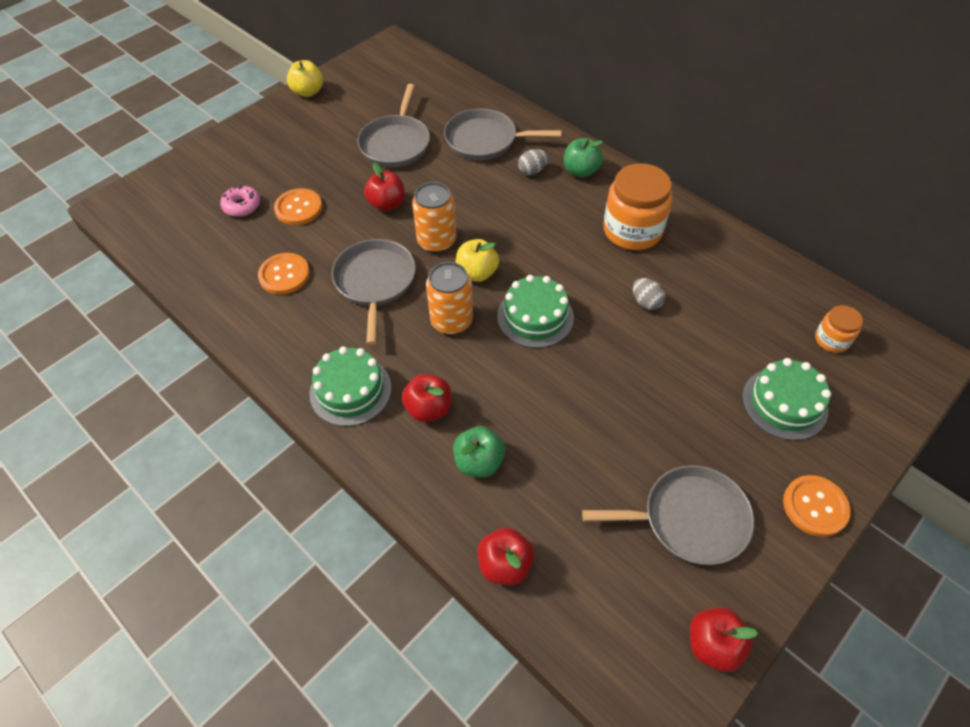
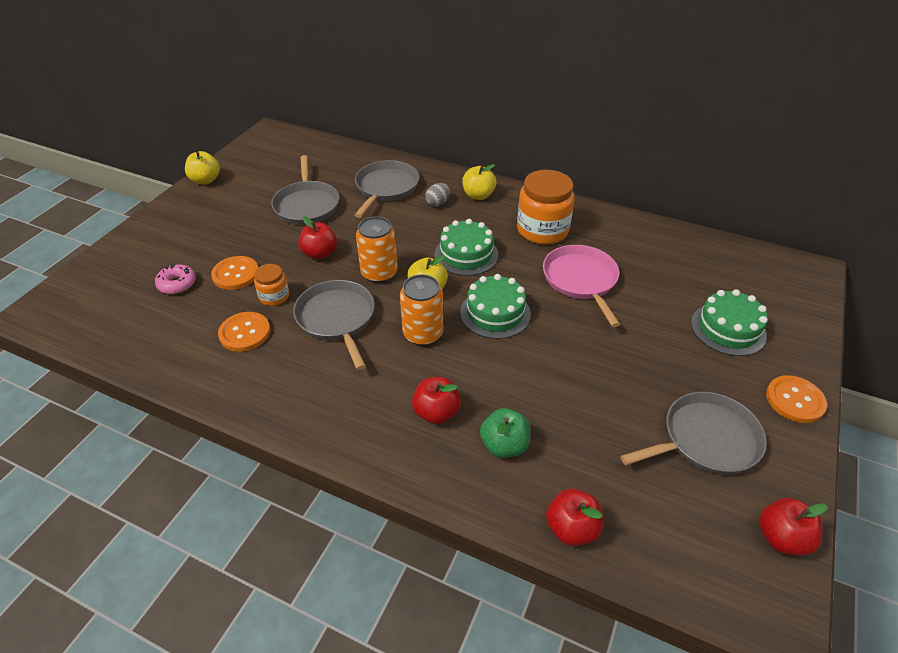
camera: 20 degrees left, 10 degrees down
green cake [309,346,392,426] -> green cake moved to [434,219,498,276]
grey pan [444,109,562,160] -> grey pan turned 120 degrees clockwise [355,160,419,218]
green apple [564,138,603,178] -> yellow apple [462,164,496,200]
grey egg [633,278,666,310] -> pink pan [543,245,620,327]
orange jar [815,305,863,353] -> orange jar moved to [254,264,289,306]

